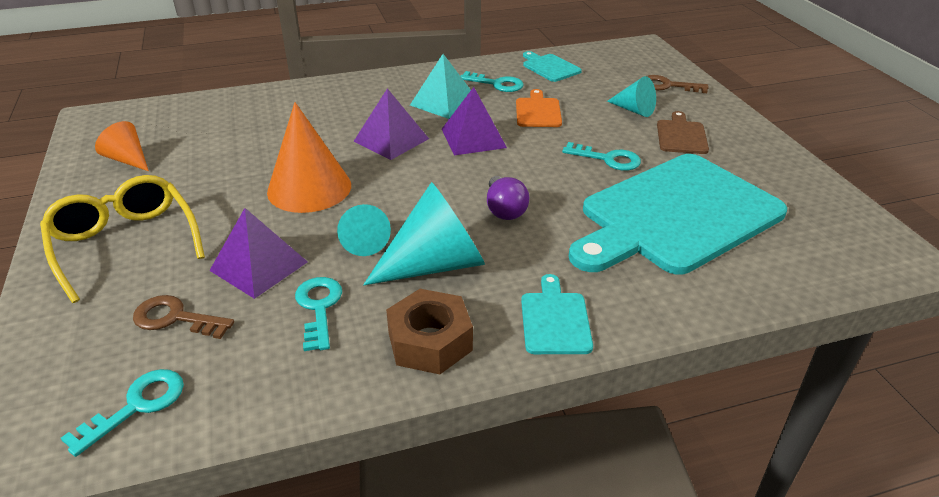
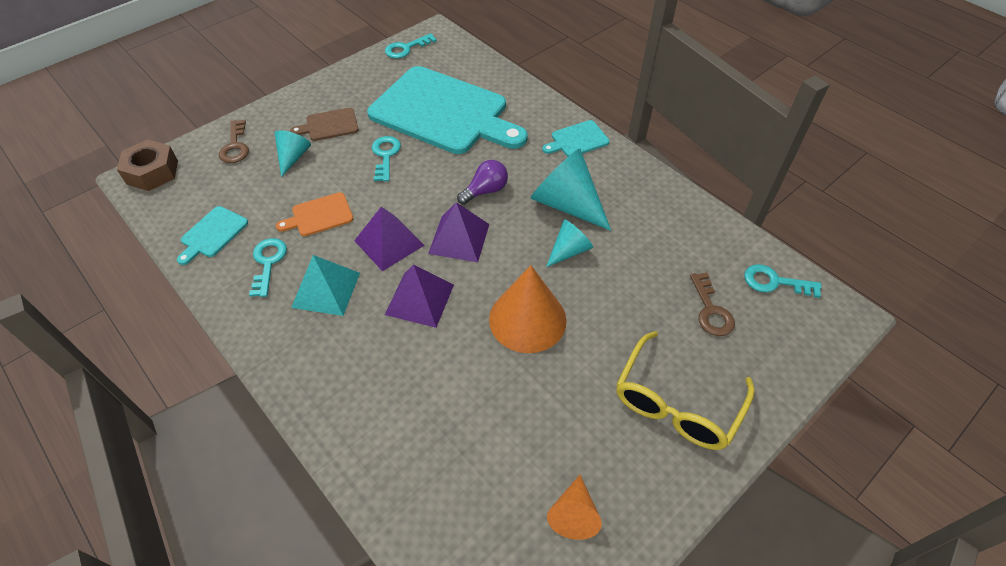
camera: 115 degrees left, 15 degrees up
purple pyramid [209,208,308,299] -> purple pyramid moved to [428,202,489,262]
turquoise key [295,277,342,351] -> turquoise key moved to [385,33,437,58]
brown nut [386,289,473,374] -> brown nut moved to [117,140,178,191]

